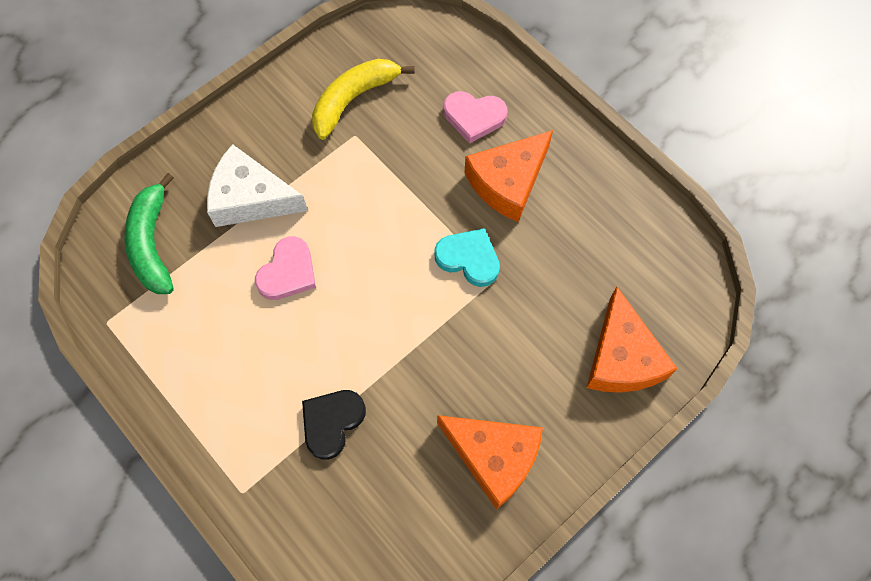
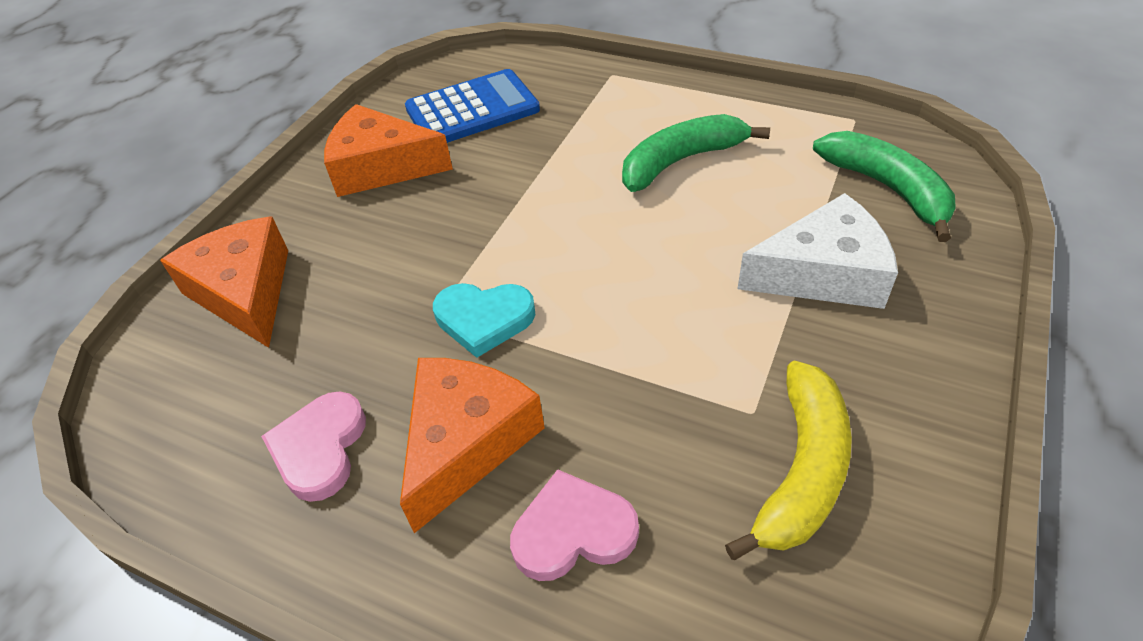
camera: 160 degrees right, 20 degrees down
pink heart [255,236,316,300] -> pink heart moved to [261,391,366,502]
black heart [302,390,366,460] -> none
none -> blue calculator [405,69,540,143]
none -> green banana [622,114,770,192]

